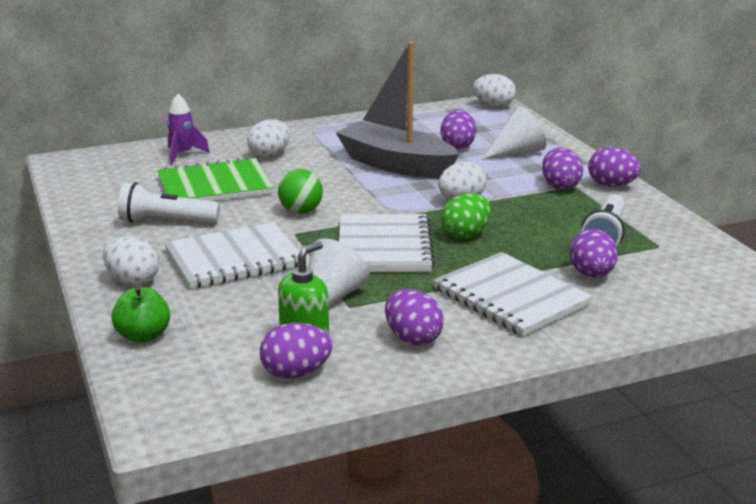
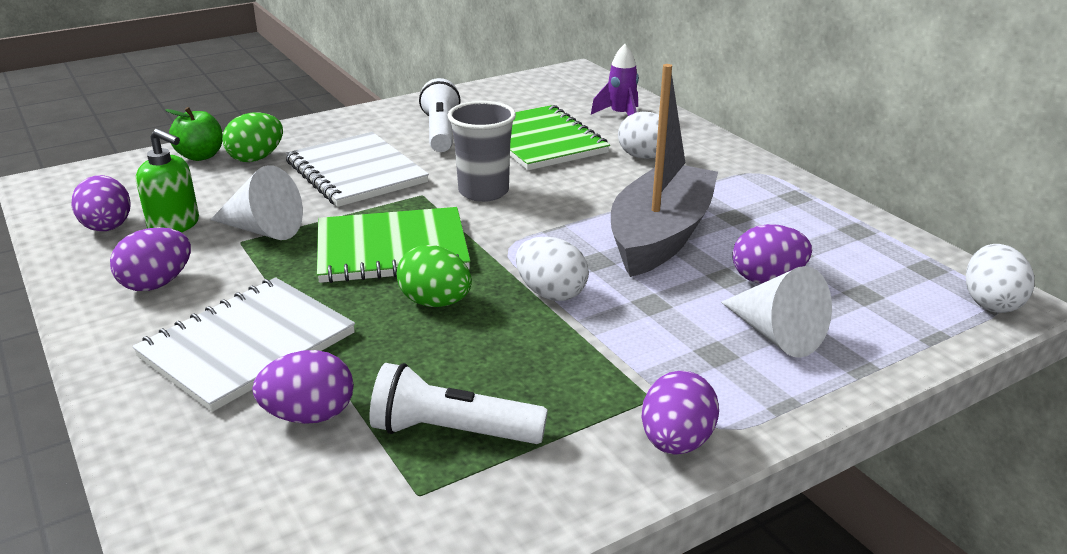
camera: 80 degrees right, 5 degrees up
white egg [103,236,159,286] -> none
green ball [278,169,323,214] -> grey cup [447,101,516,202]
white notebook [339,214,435,272] -> green notebook [317,207,470,283]
purple egg [542,147,583,190] -> none
none -> green egg [222,112,283,162]

